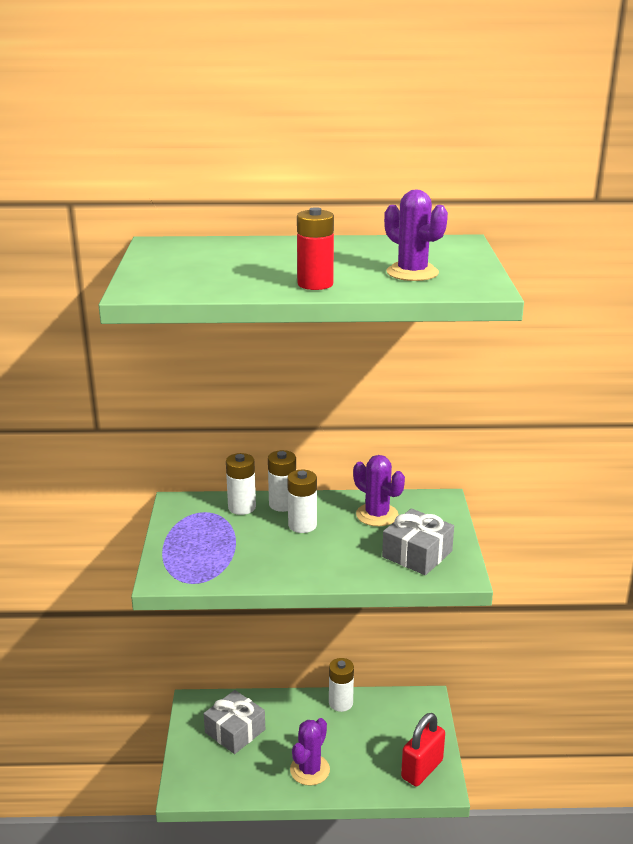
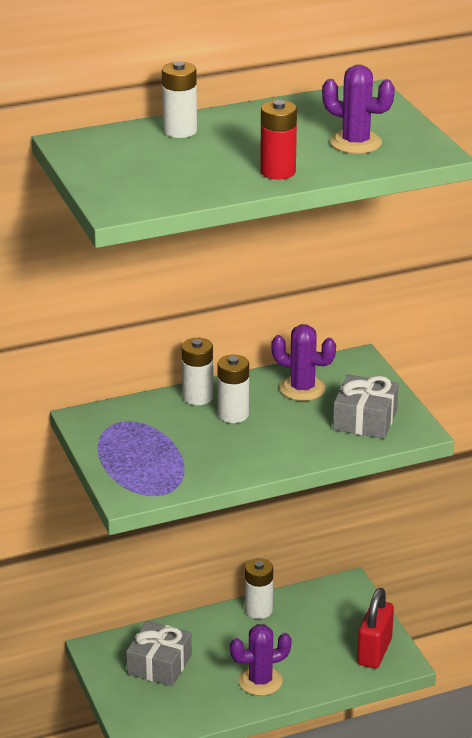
camera: 20 degrees left, 5 degrees up
white battery [226,453,256,515] -> white battery moved to [162,61,197,138]
purple cactus [290,718,330,786] -> purple cactus turned 60 degrees clockwise [230,624,292,696]

